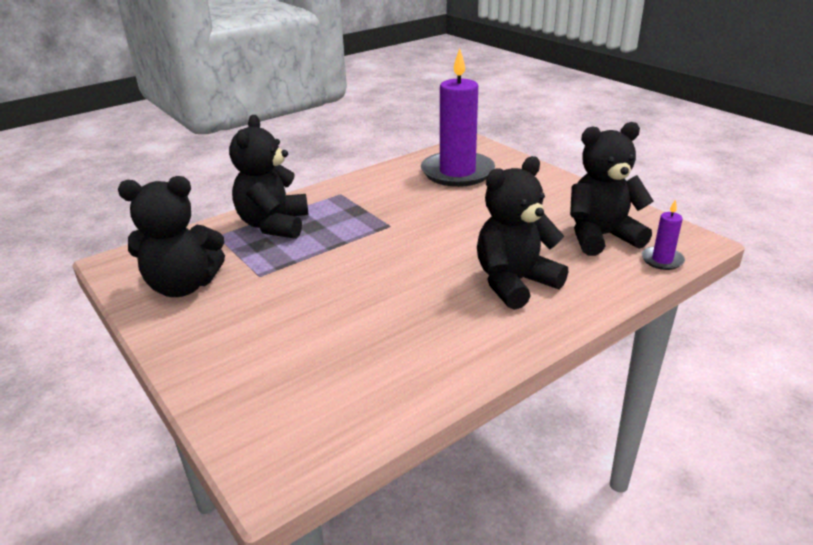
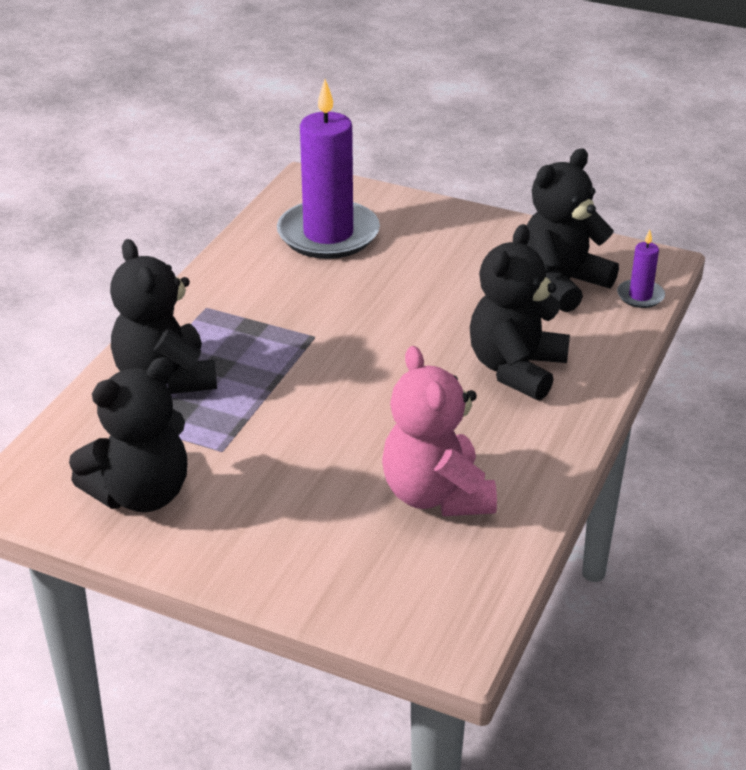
camera: 30 degrees left, 5 degrees up
none -> pink teddy bear [382,346,497,516]

